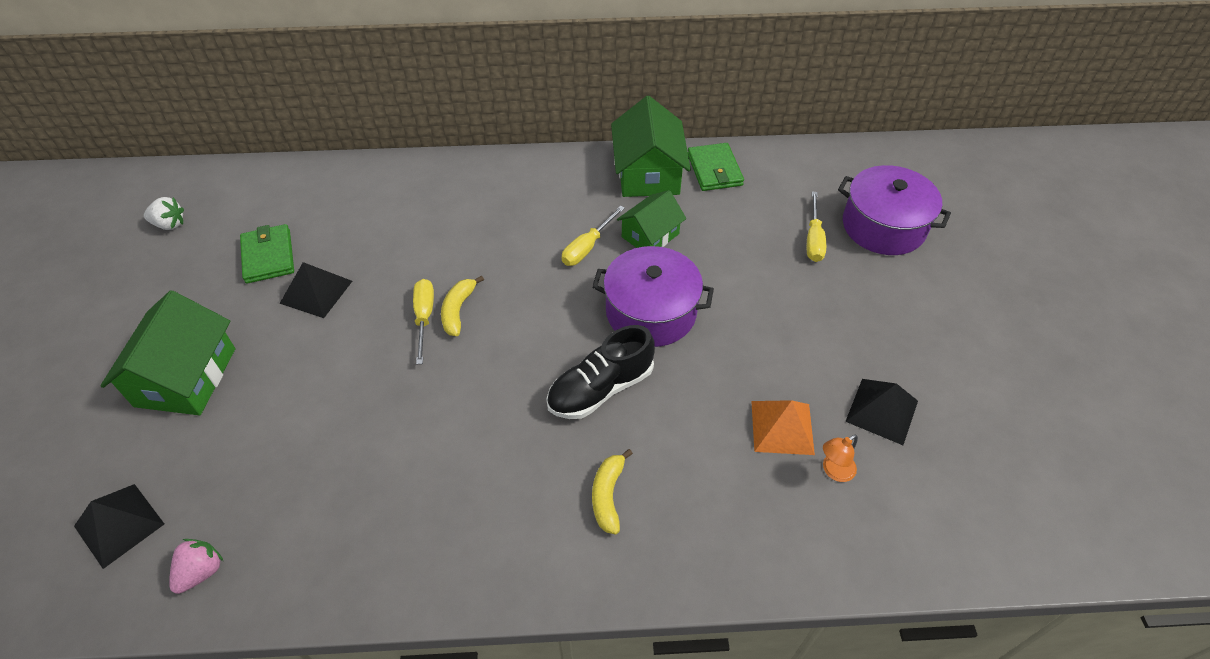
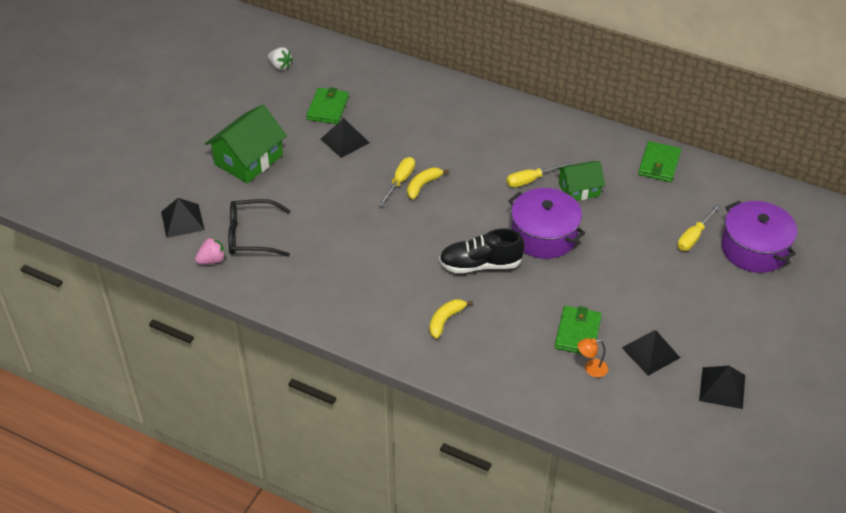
camera: 30 degrees right, 5 degrees down
green house [611,96,691,197] -> none
orange pyramid [751,400,815,455] -> green wallet [555,306,602,354]
none -> black glasses [228,199,290,257]
none -> black pyramid [699,366,745,409]

